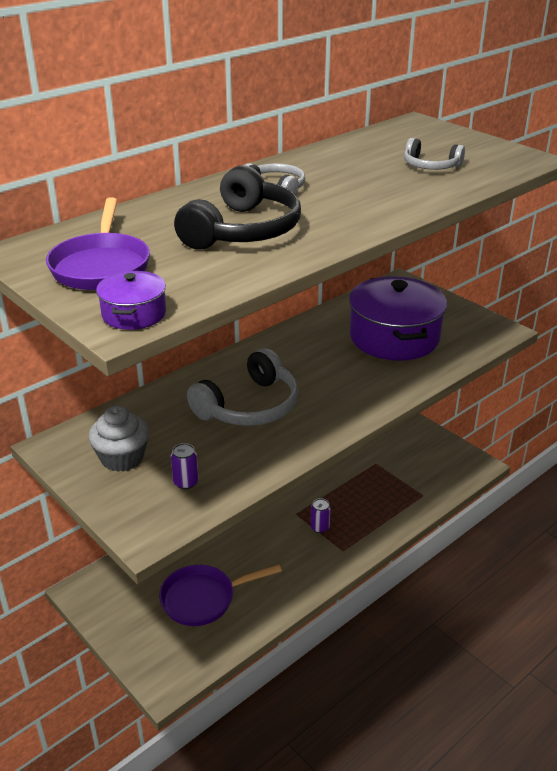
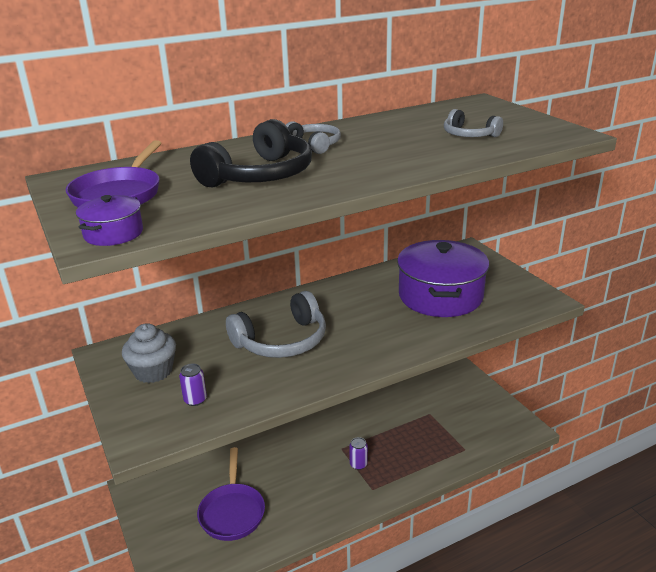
camera: 15 degrees right, 5 degrees down
purple pan [159,564,282,626] -> purple pan turned 90 degrees counterclockwise [197,447,265,541]

